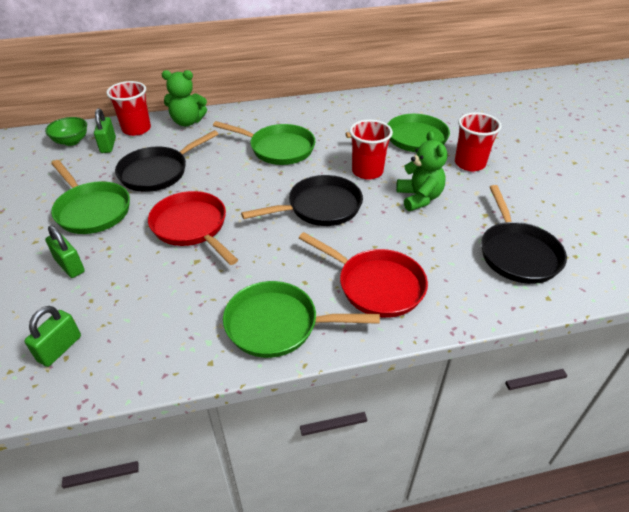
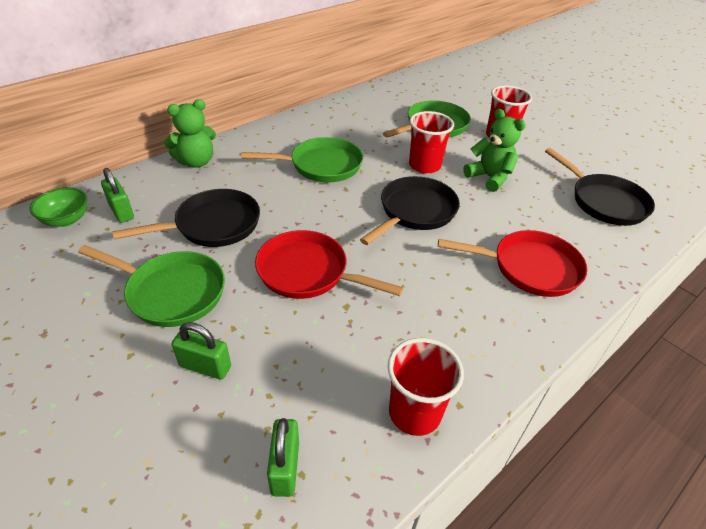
camera: 30 degrees left, 0 degrees up
red cup [106,81,151,136] -> red cup moved to [388,338,464,436]
black pan [115,130,219,192] -> black pan turned 135 degrees counterclockwise [112,189,260,247]
green pan [223,281,380,358] -> none

